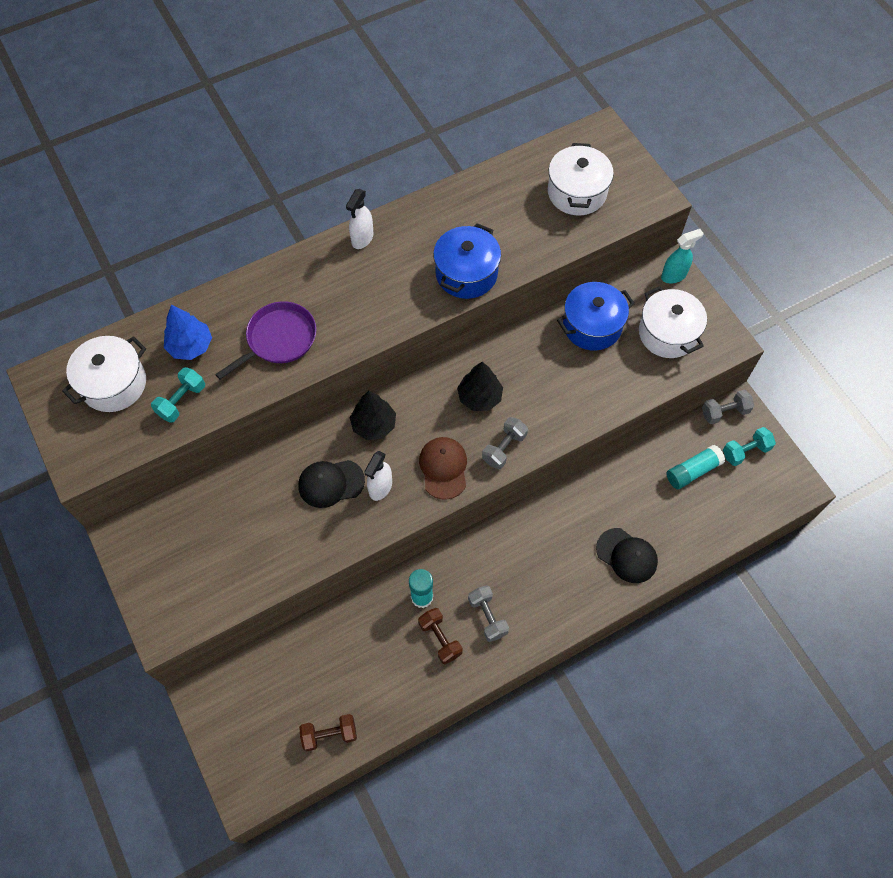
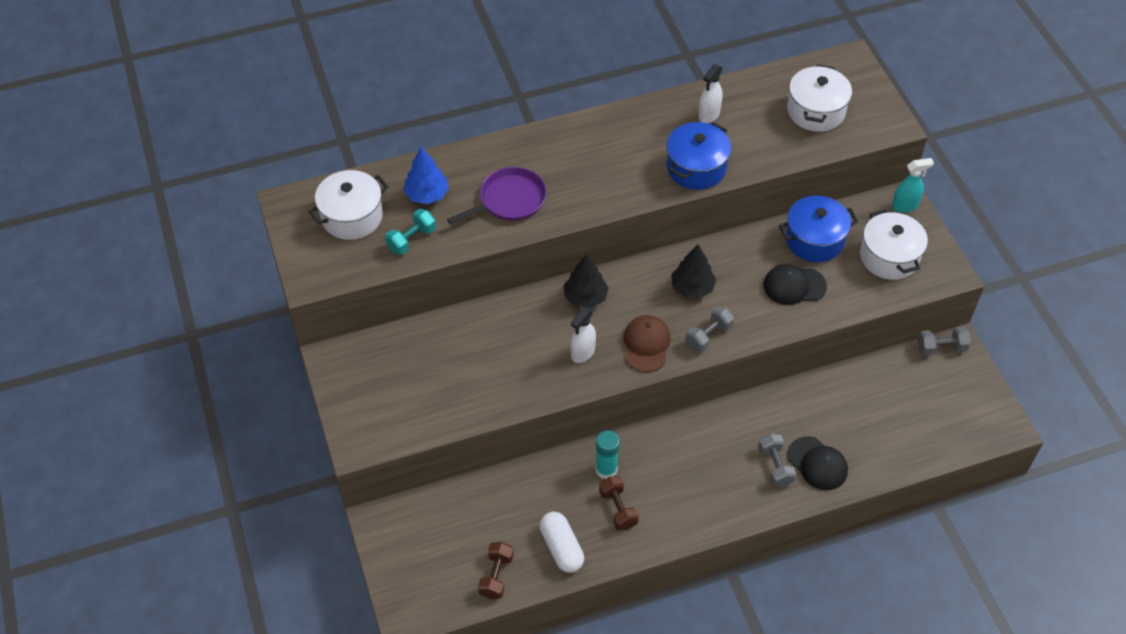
camera: 10 degrees right, 10 degrees down
black cap [298,460,365,508] -> black cap moved to [763,264,827,305]
brown dumbbell [299,714,357,751] -> brown dumbbell turned 75 degrees counterclockwise [478,542,514,599]
white spray bottle [346,189,374,249] -> white spray bottle moved to [698,64,723,123]
grey dumbbell [468,585,509,642] -> grey dumbbell moved to [758,433,796,487]
turquoise glue stick [666,445,725,489] -> none
turquoise dumbbell [723,427,776,466] -> none
none -> white capsule [540,512,584,573]

